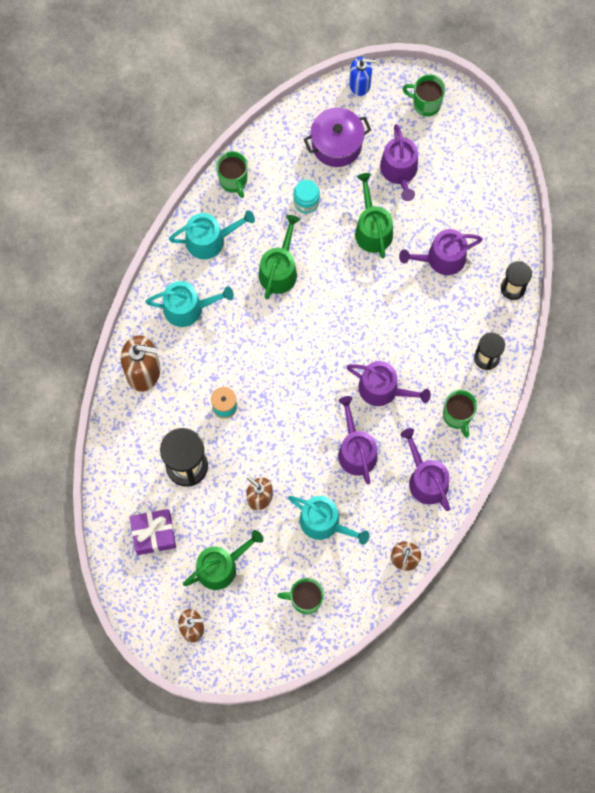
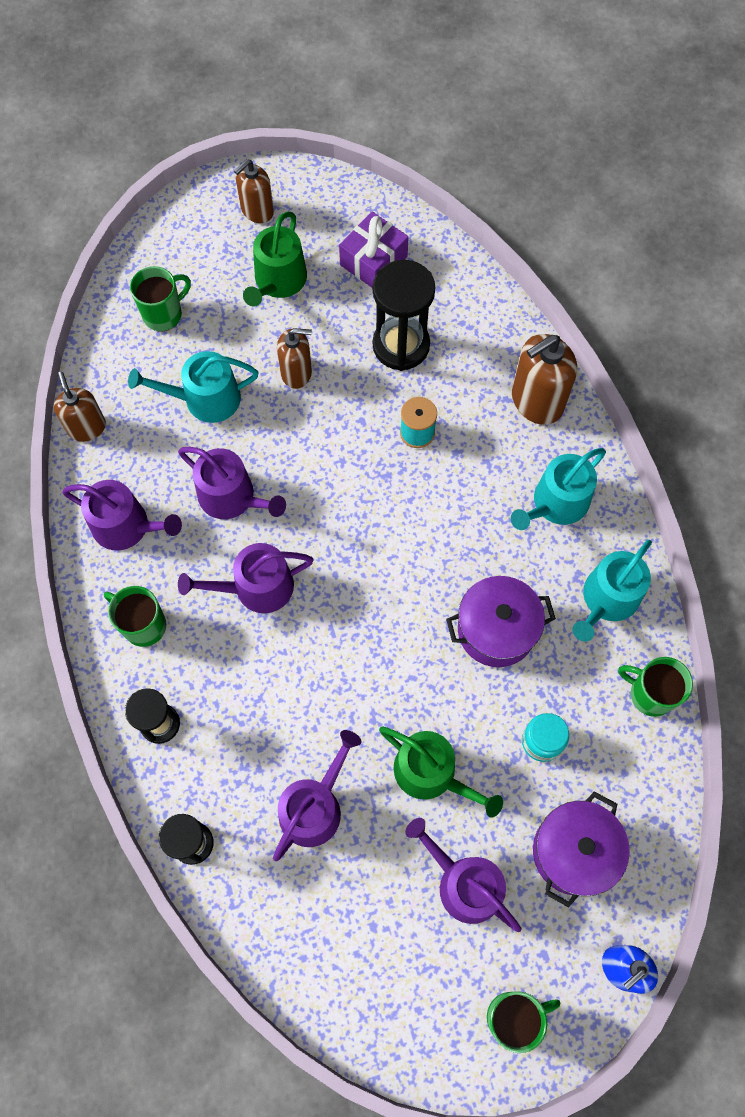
camera: 140 degrees right, 5 degrees down
green watering can [259,215,300,299] -> purple pot [446,576,556,667]

